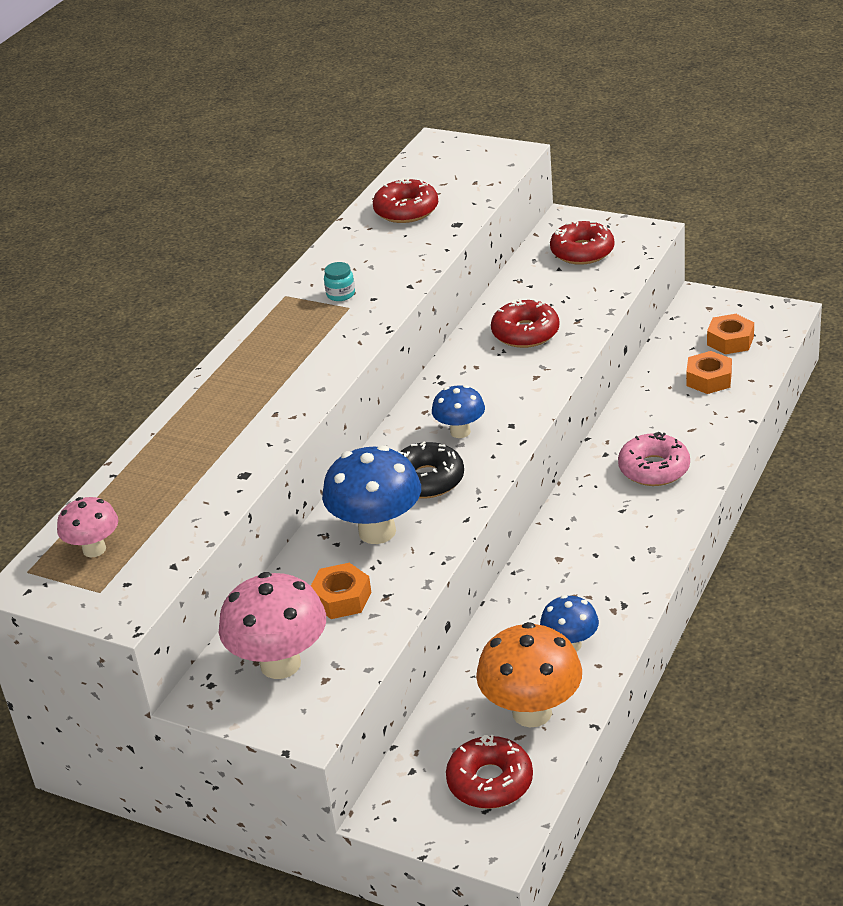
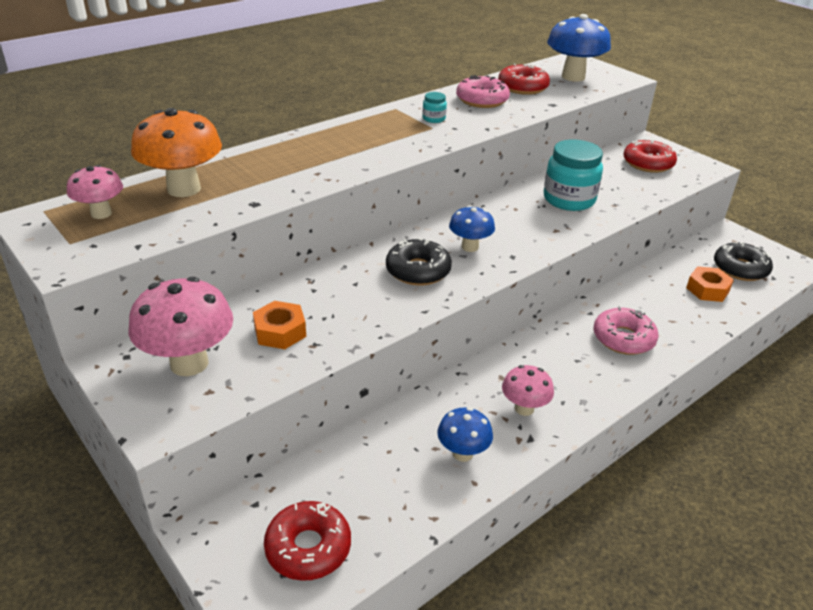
camera: 20 degrees right, 0 degrees up
blue mushroom [322,445,421,544] -> blue mushroom moved to [547,14,611,81]
orange mushroom [476,622,582,727] -> orange mushroom moved to [131,108,222,197]
red donut [491,298,559,348] -> turquoise jar [544,140,603,211]
orange nut [707,314,754,354] -> black donut [714,242,773,281]
none -> pink donut [456,75,510,108]
none -> pink mushroom [502,365,554,416]

